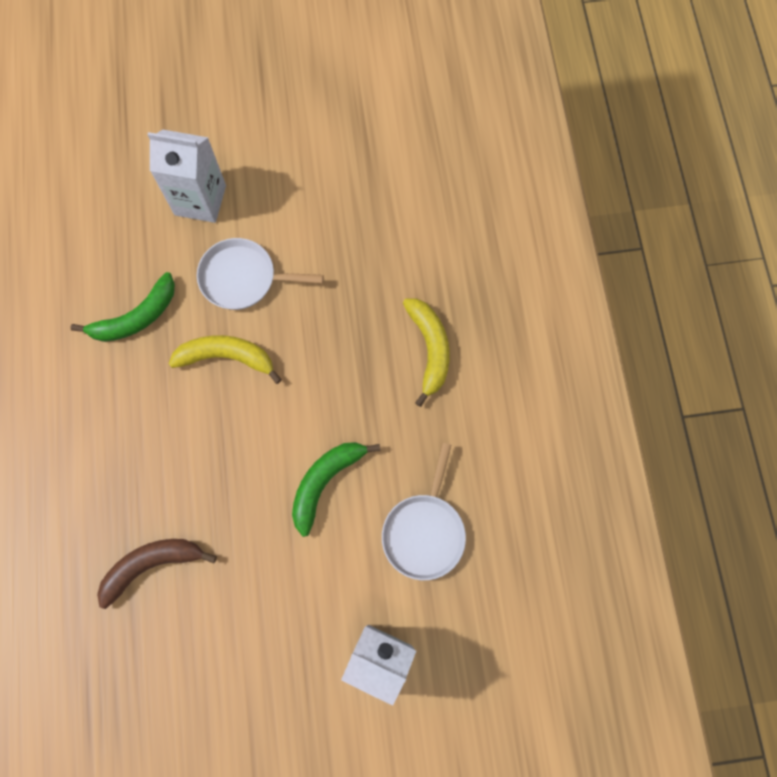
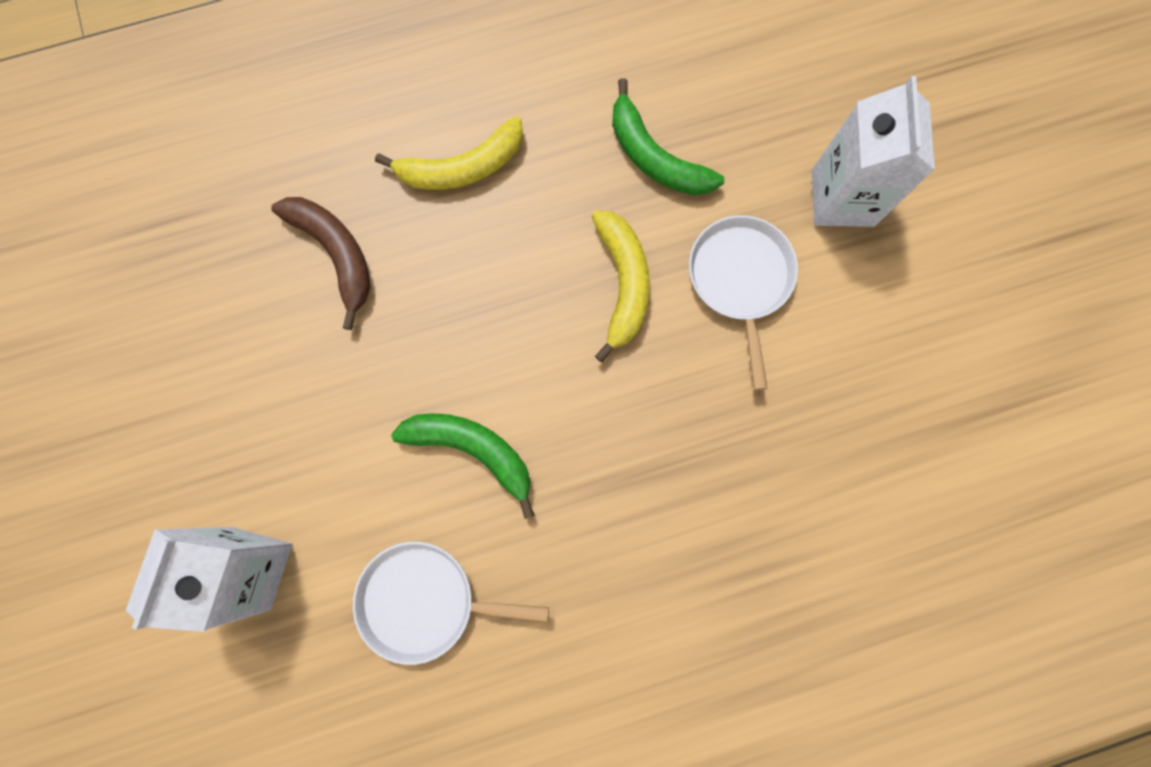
camera: 80 degrees right, 5 degrees up
yellow banana [403,298,450,407] -> yellow banana moved to [375,116,523,190]

